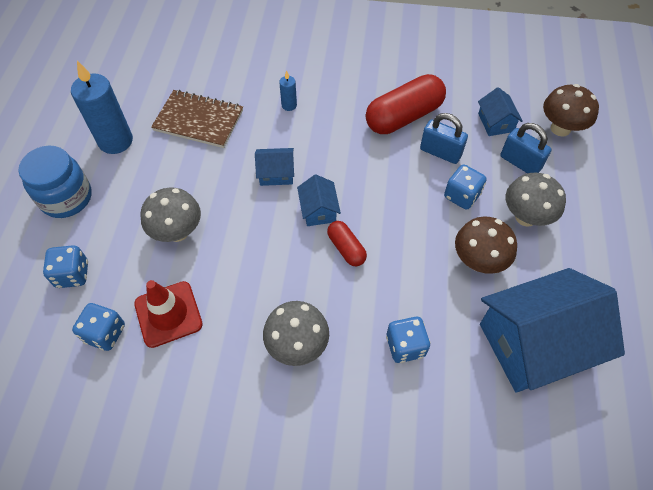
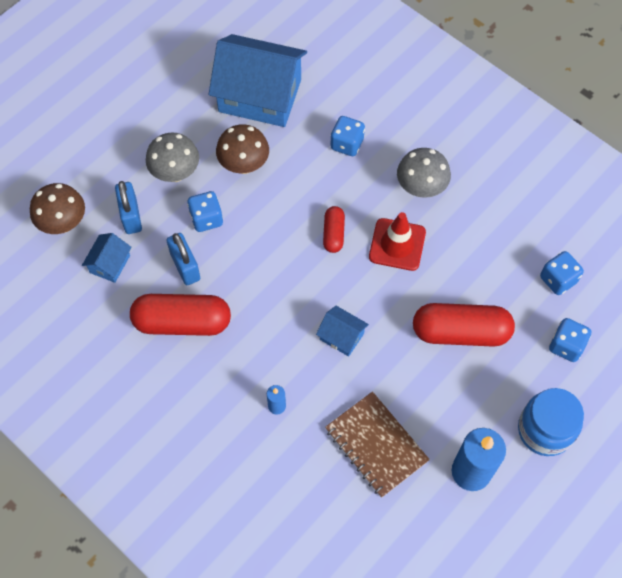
camera: 145 degrees left, 5 degrees up
red traffic cone [134,280,203,348] -> red traffic cone moved to [369,212,426,271]
grey mushroom [140,188,201,242] -> red capsule [413,303,515,347]
blue house [297,174,341,226] -> none

